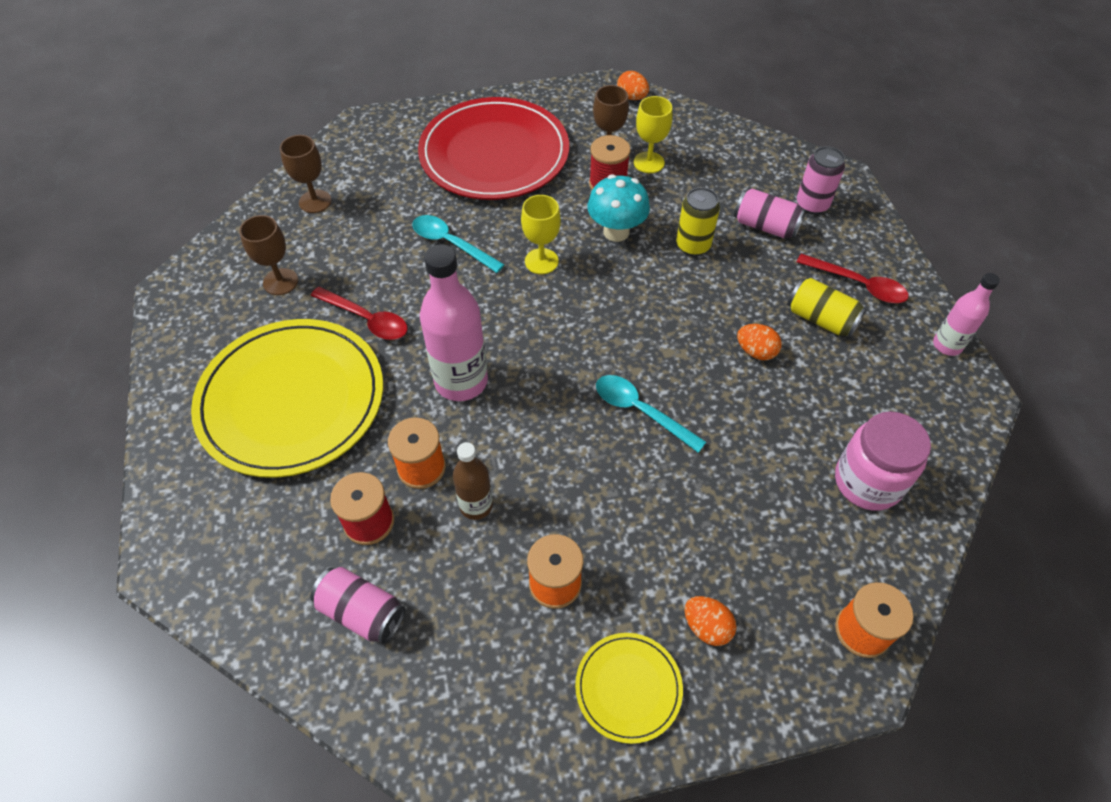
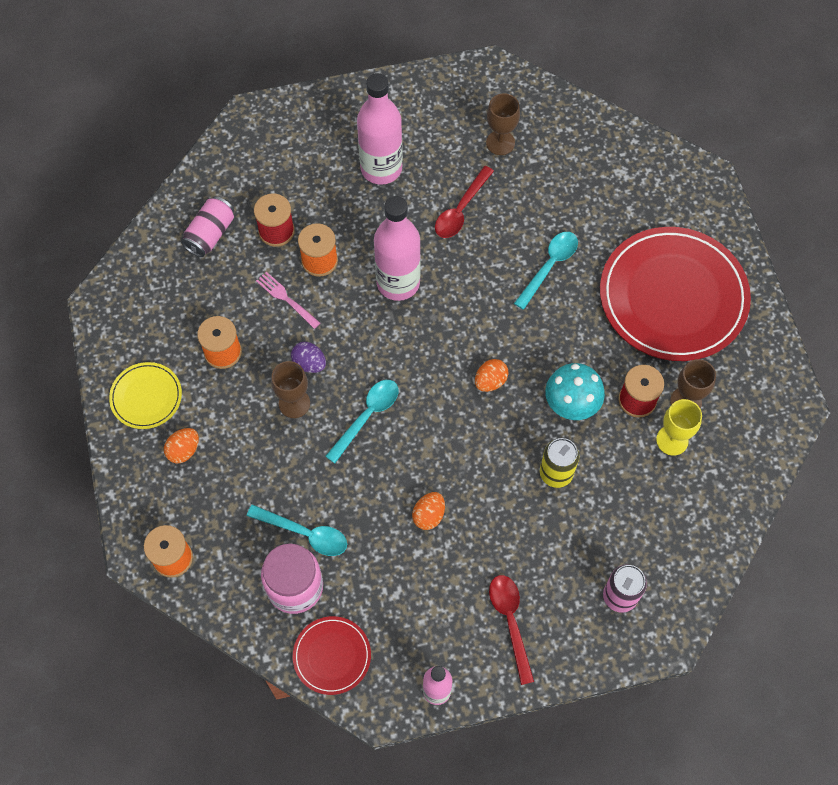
camera: 90 degrees right, 10 degrees up
yellow plate [191,319,383,478] -> pink bottle [357,73,403,185]
brown goblet [280,135,331,213] -> brown goblet moved to [271,361,310,418]
brown bottle [453,442,493,520] -> pink fork [256,272,320,329]
yellow goblet [521,195,561,274] -> none
orange egg [617,71,649,100] -> orange egg moved to [475,359,508,392]
pink can [734,188,806,238] -> none
yellow can [787,278,867,337] -> none
red spoon [796,254,909,303] -> red spoon turned 135 degrees clockwise [489,575,534,685]
none -> turquoise spoon [247,504,347,556]
none -> purple egg [291,342,326,373]
none -> red plate [293,616,371,695]

